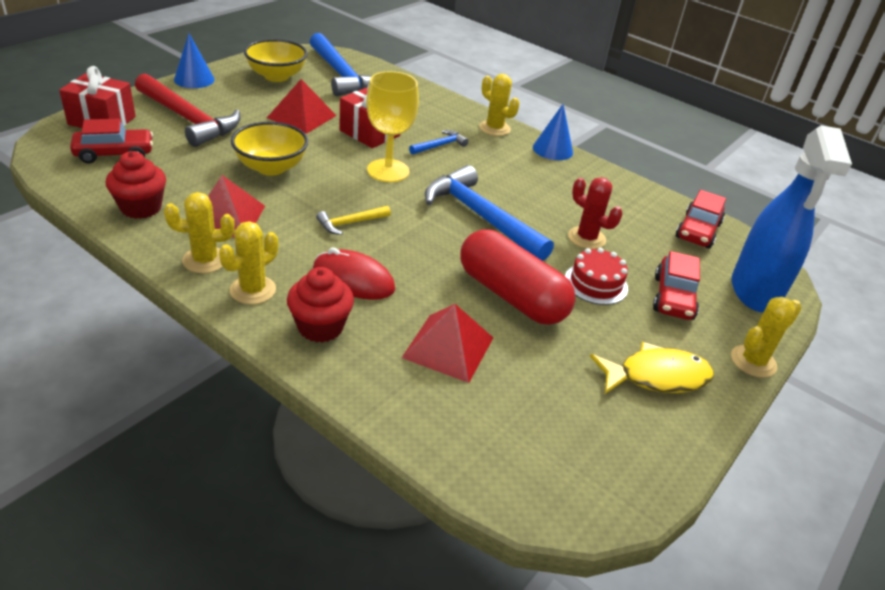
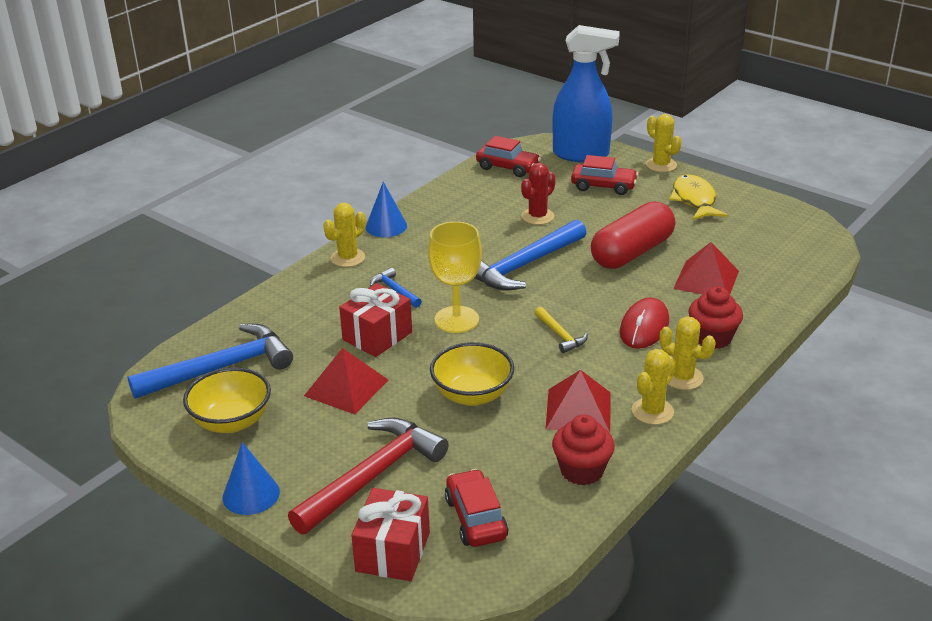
camera: 85 degrees left, 5 degrees down
yellow cactus [164,192,235,273] -> yellow cactus turned 45 degrees clockwise [632,349,675,425]
red cake [565,248,628,305] -> none

